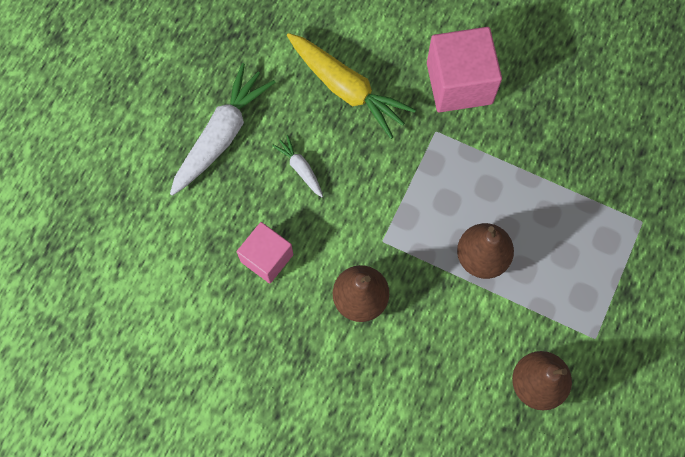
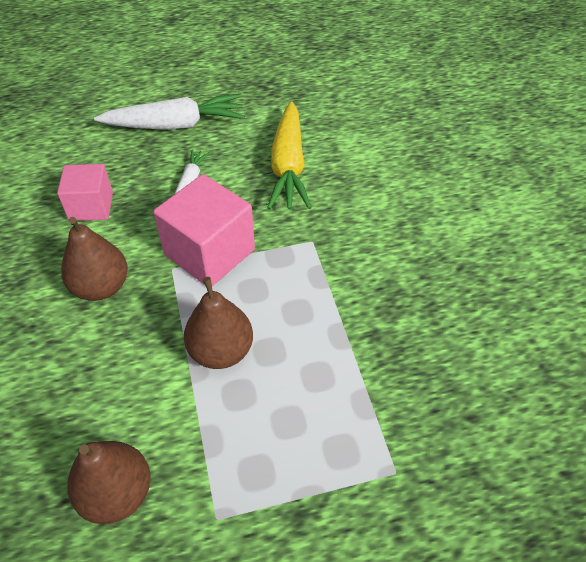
camera: 50 degrees right, 20 degrees down
pink cube [427,27,502,112] -> pink cube moved to [153,174,255,286]

